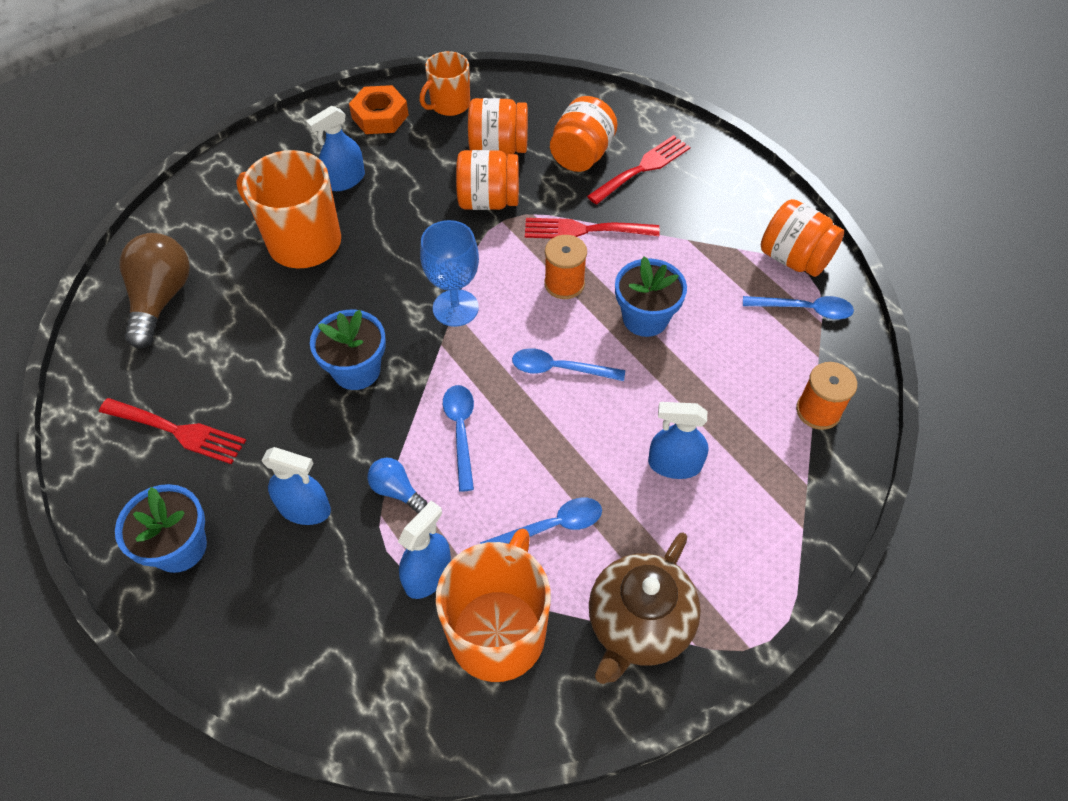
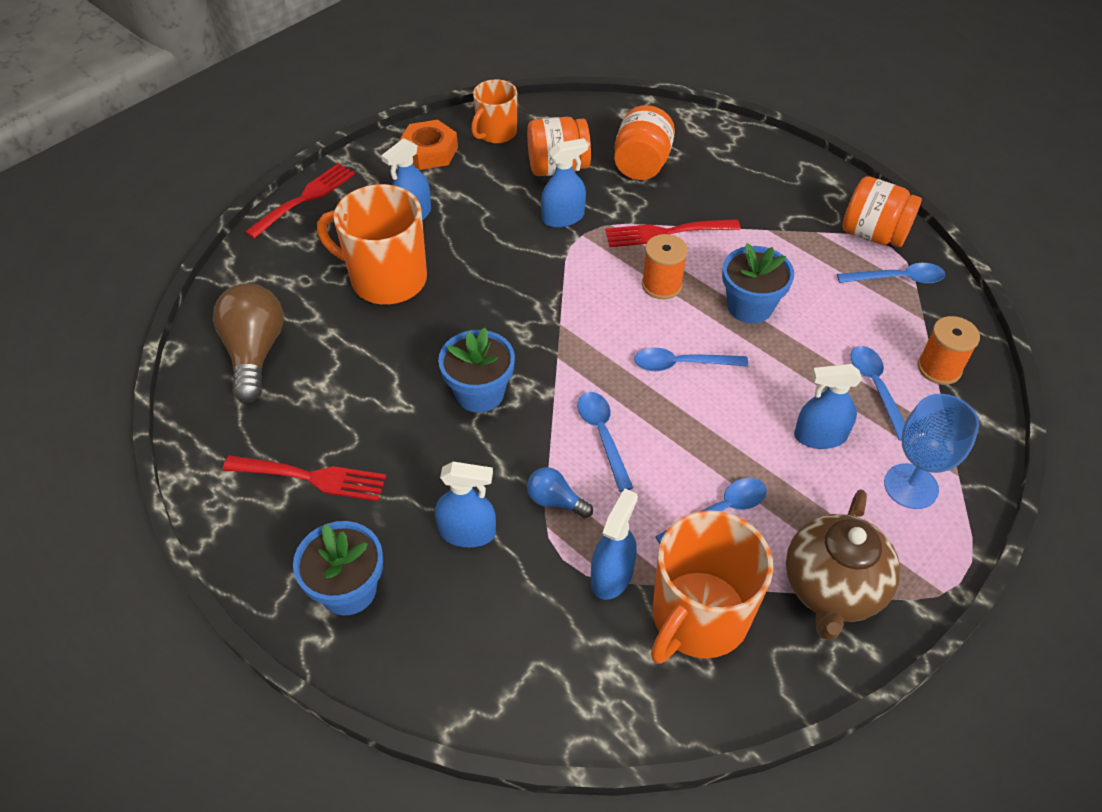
camera: 10 degrees left, 5 degrees down
blue goblet [420,220,479,327] -> blue goblet moved to [884,394,979,509]
orange mug [435,528,551,682] -> orange mug turned 150 degrees counterclockwise [651,510,773,664]
orange jar [456,150,519,210] -> blue spray bottle [541,138,588,228]
red fork [587,135,690,204] -> red fork moved to [245,163,355,239]
none -> blue spoon [851,346,905,441]

